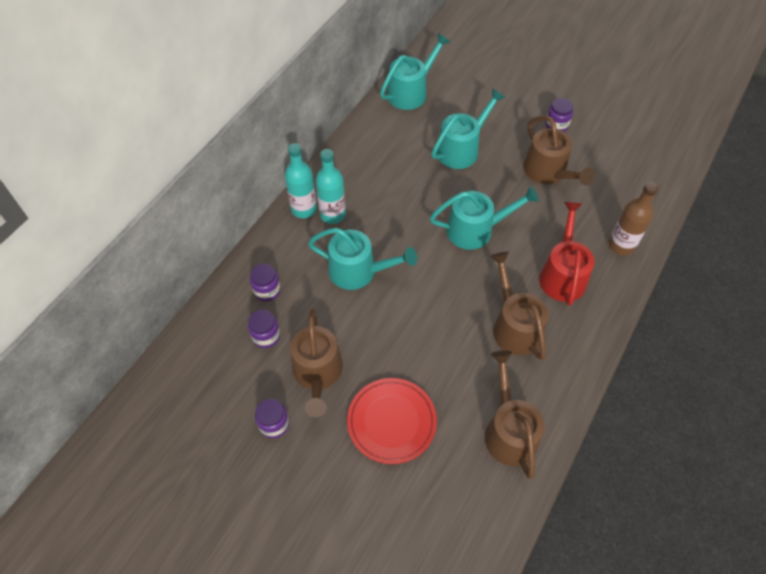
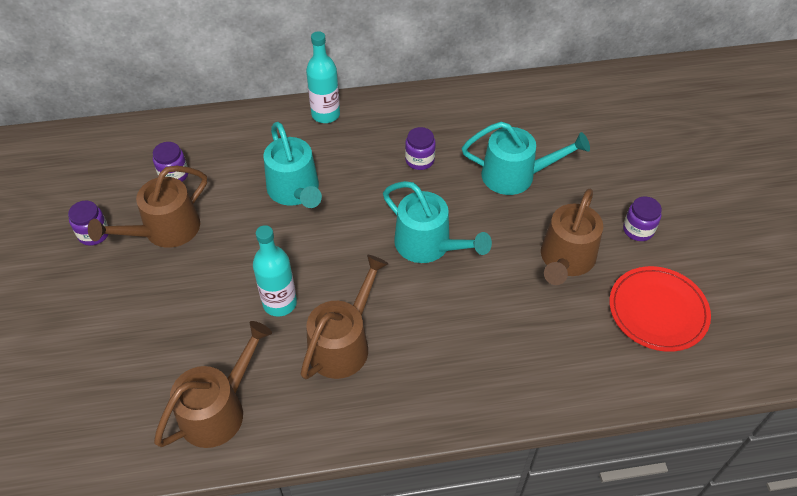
camera: 50 degrees right, 5 degrees down
purple jar [250,264,281,301] -> purple jar moved to [405,127,436,170]
turquoise bottle [316,149,346,224] -> turquoise bottle moved to [253,225,297,317]
red plate [347,378,437,464] -> red plate moved to [609,266,711,352]
turquoise watering can [380,33,450,110] -> none
red watering can [539,202,595,306] -> none
brown bottle [609,181,659,256] -> none

